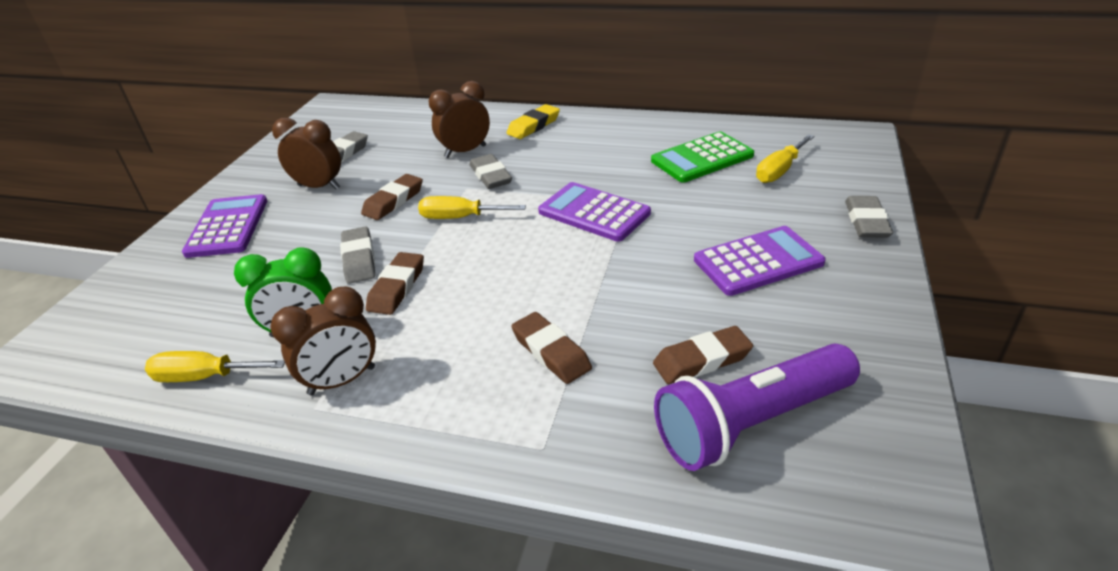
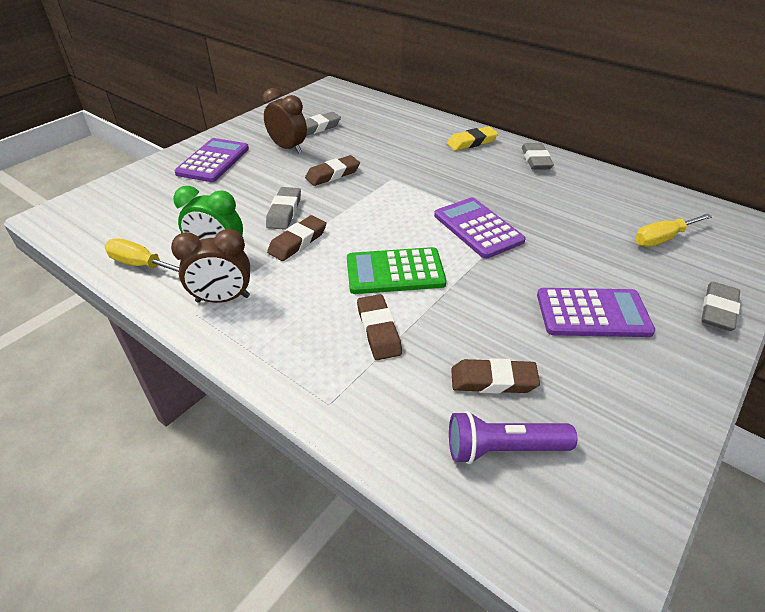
camera: 20 degrees right, 5 degrees up
yellow screwdriver [418,196,526,219] -> none
brown clock [429,81,490,158] -> none
grey eraser [470,154,512,189] -> grey eraser moved to [522,143,554,170]
green calculator [651,132,754,183] -> green calculator moved to [347,247,446,294]
purple flashlight [654,343,860,471] -> purple flashlight [449,411,577,464], size x0.65

